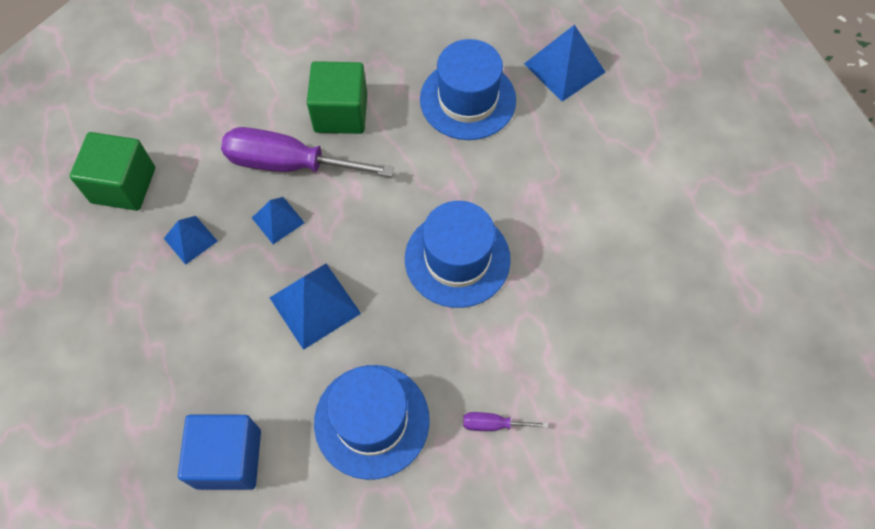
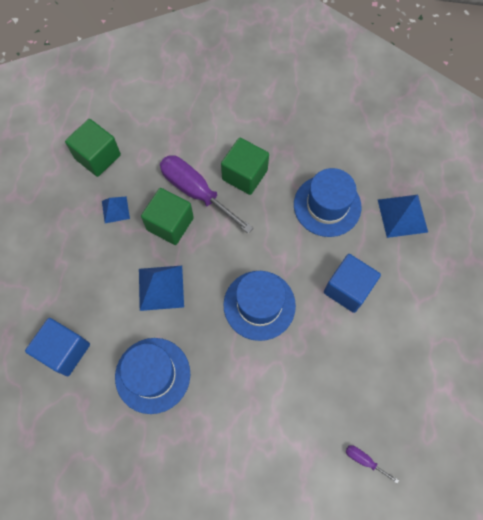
camera: 30 degrees right, 5 degrees up
blue pyramid [252,197,305,244] -> green cube [141,188,194,245]
purple screwdriver [463,412,548,431] -> purple screwdriver moved to [346,445,399,483]
none -> blue cube [324,254,381,313]

